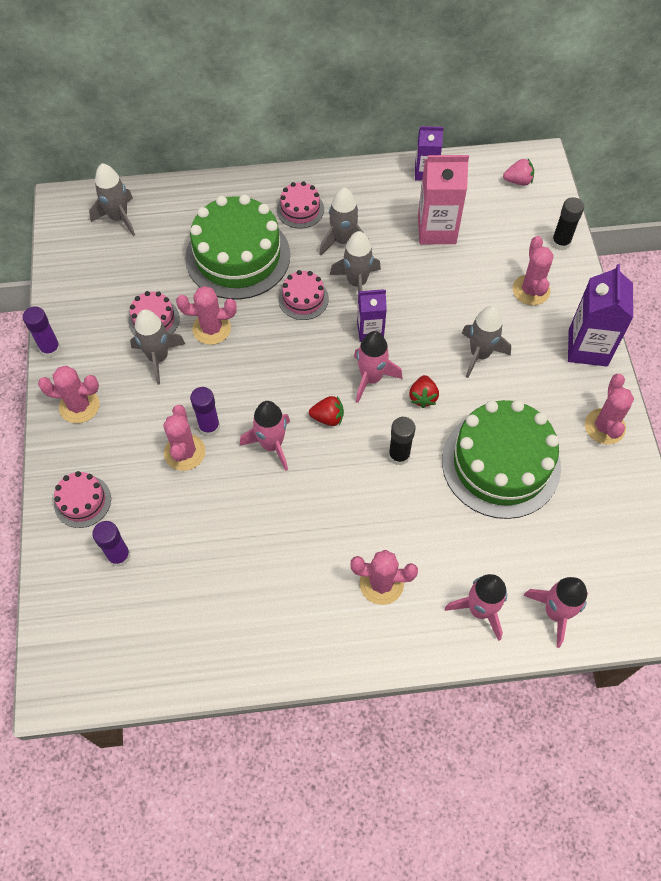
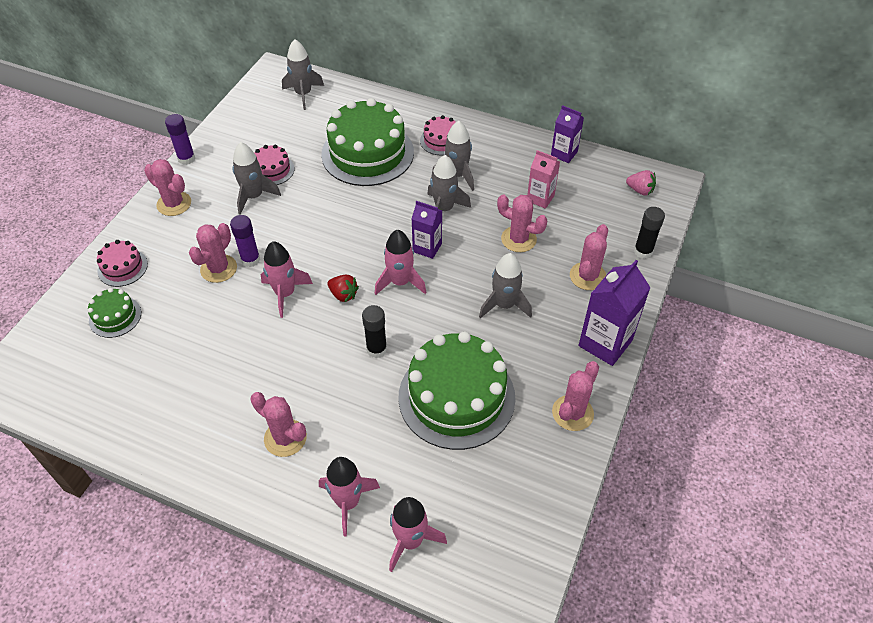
camera: 30 degrees right, 10 degrees down
purple glue stick [92,521,131,567] -> green cake [88,288,141,338]
pink cactus [176,286,236,345] -> pink cactus moved to [497,195,547,252]
pink cake [278,270,329,320] -> none
red strawberry [409,375,439,408] -> none
pink carton [418,155,469,244] -> pink carton [527,150,560,209], size x0.61

